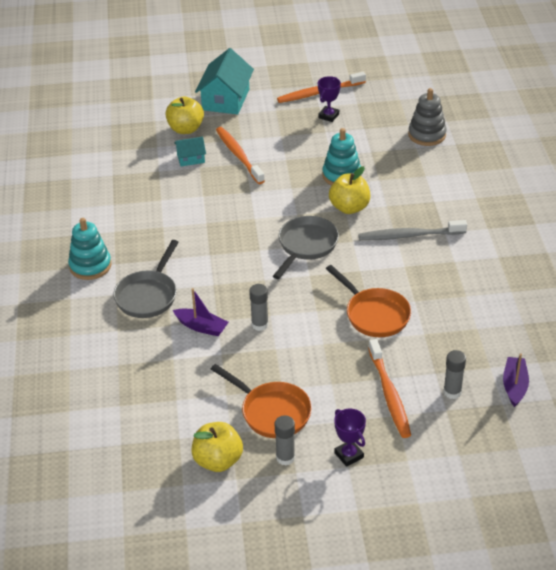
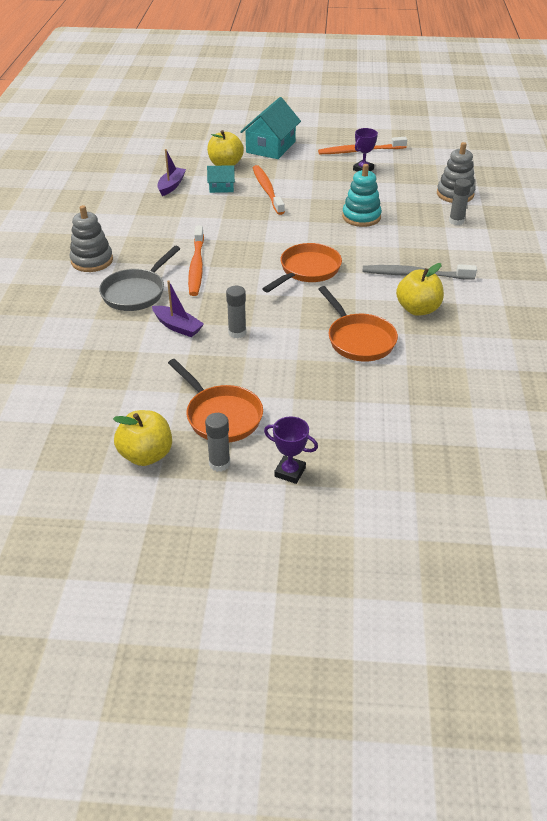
camera: 10 degrees right, 0 degrees up
turquoise stacking toy [68,218,111,280] -> grey stacking toy [70,205,113,272]
grey pan [273,216,339,279] -> orange pan [262,243,342,293]
yellow apple [329,166,370,214] -> yellow apple moved to [396,263,444,316]
purple trophy [334,409,366,467] -> purple trophy turned 45 degrees counterclockwise [264,416,318,484]
orange toothbrush [368,339,411,438] -> orange toothbrush moved to [188,226,204,296]
grey glue stick [443,350,466,399] -> grey glue stick moved to [449,179,471,225]
purple boat [503,353,529,407] -> purple boat moved to [157,149,186,196]

